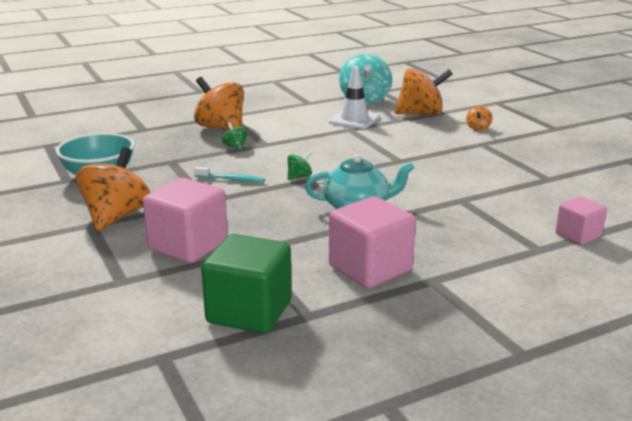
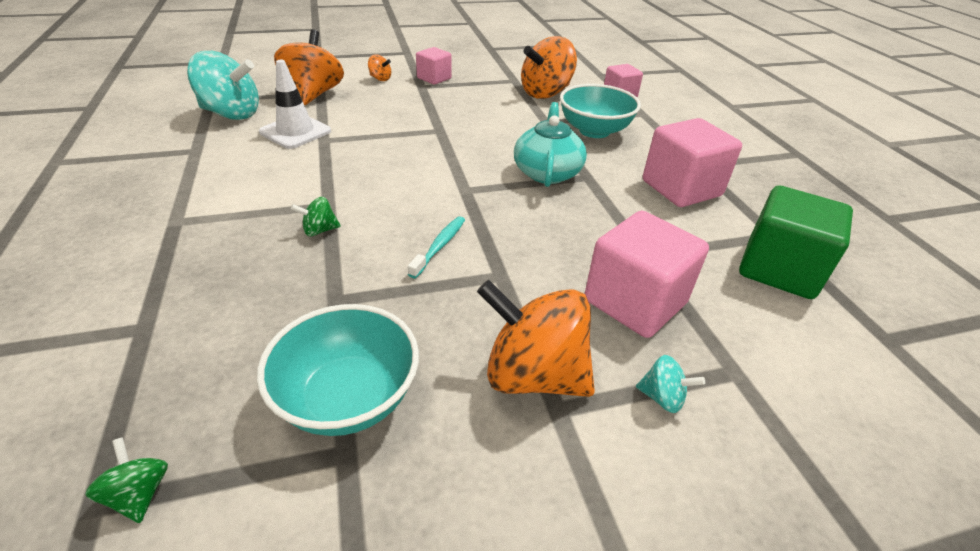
camera: 80 degrees left, 15 degrees up
orange spinning top [194,77,244,130] -> orange spinning top moved to [521,36,577,99]
green spinning top [287,151,312,180] -> green spinning top moved to [85,437,168,523]
none -> pink cube [416,47,452,85]
none -> turquoise bowl [560,84,641,138]
none -> turquoise spinning top [636,355,705,413]

